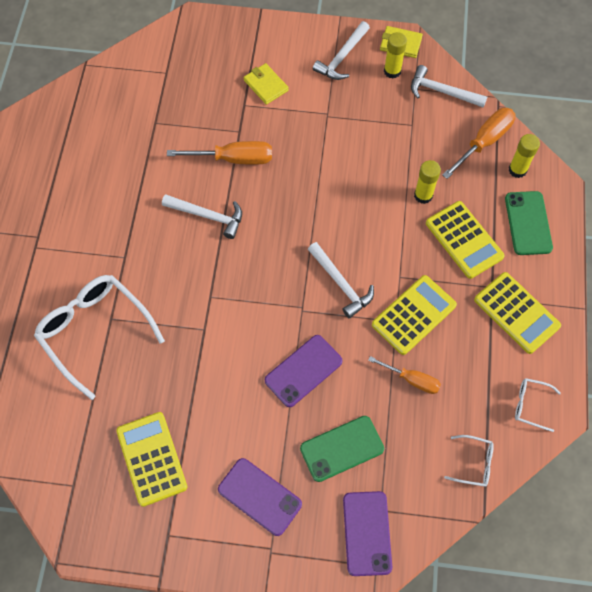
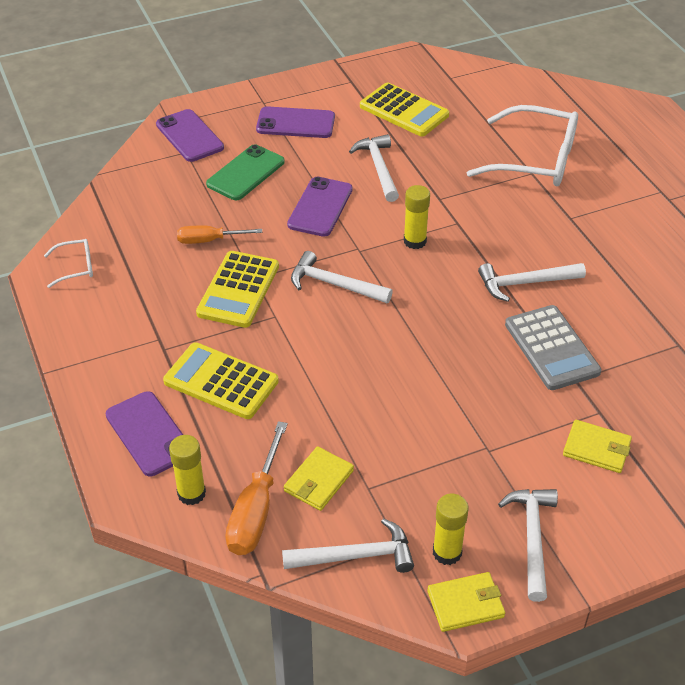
camera: 150 degrees right, 20 degrees down
orange screwdriver [167,141,272,165] -> grey calculator [505,305,601,390]
yellow glue stick [414,160,441,204] -> yellow glue stick moved to [404,185,430,249]
white glasses [444,435,494,487] -> none
yellow calculator [474,272,561,354] -> none
green phone [505,191,553,255] -> purple phone [106,391,183,476]
none -> yellow wallet [284,446,354,511]
none -> white hammer [349,134,399,202]

